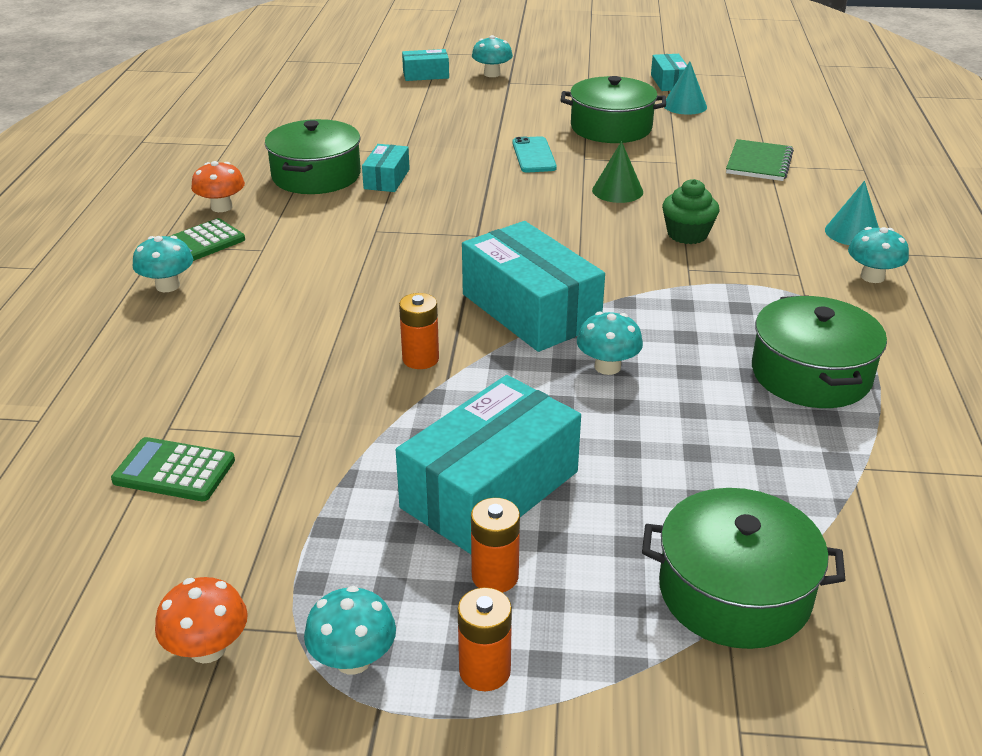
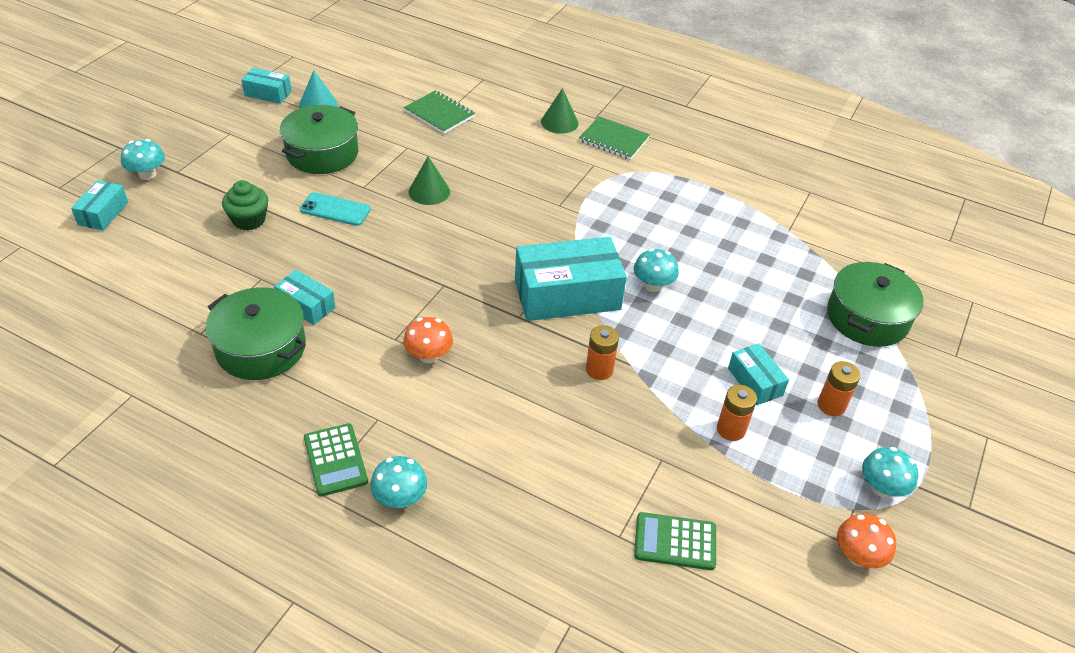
camera: 70 degrees left, 10 degrees up
green calculator [111,437,235,501] -> green calculator turned 60 degrees clockwise [634,512,716,570]
orange mushroom [191,161,245,212] -> orange mushroom moved to [403,317,453,363]
turquoise box [396,375,581,554] -> turquoise box [728,343,789,405], size x0.50
orange battery [458,587,512,691] -> orange battery moved to [717,385,757,441]
green cupcake [662,179,719,244] -> green cupcake moved to [222,180,268,230]
green pot [752,295,887,408] -> none
turquoise cone [825,181,879,245] -> green cone [541,88,578,134]
turquoise mushroom [848,227,909,283] -> green notebook [579,116,650,160]

